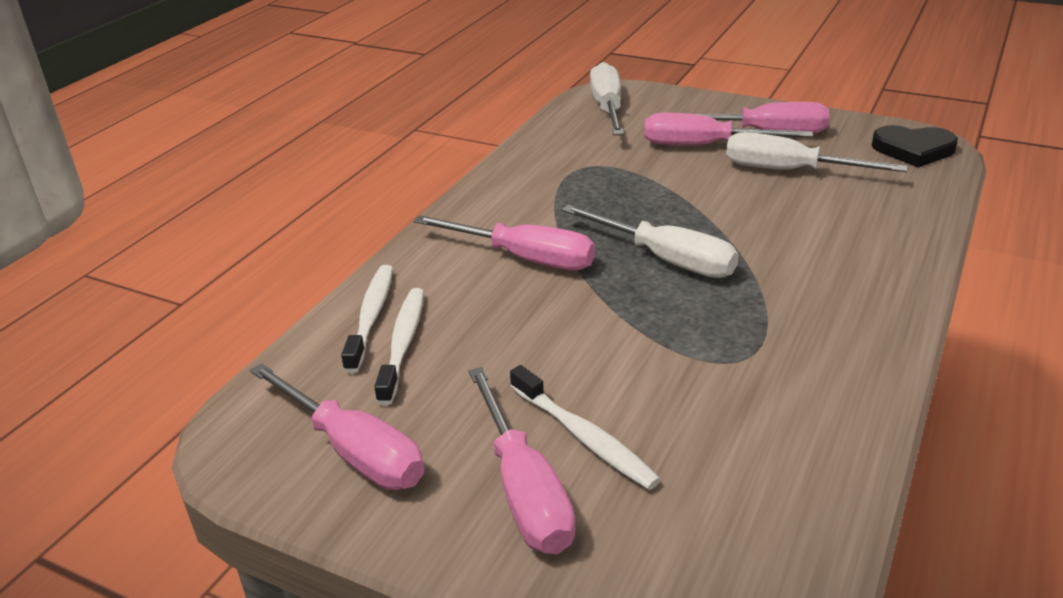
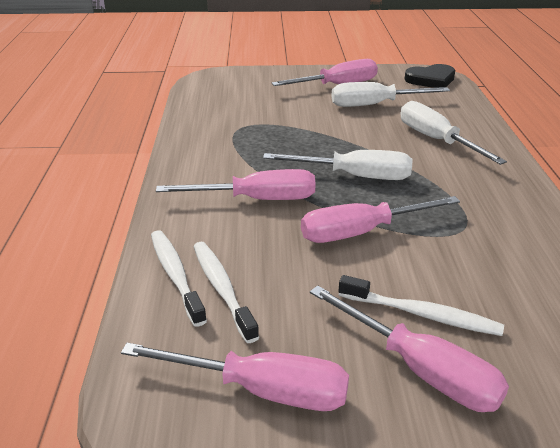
camera: 30 degrees left, 0 degrees up
white screwdriver [590,62,624,135] -> white screwdriver moved to [401,101,507,165]
pink screwdriver [644,113,813,146] -> pink screwdriver moved to [301,196,460,243]

